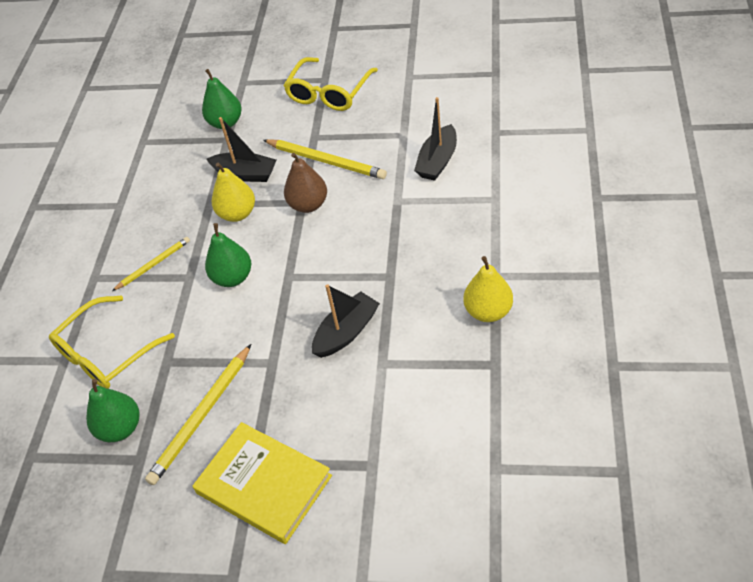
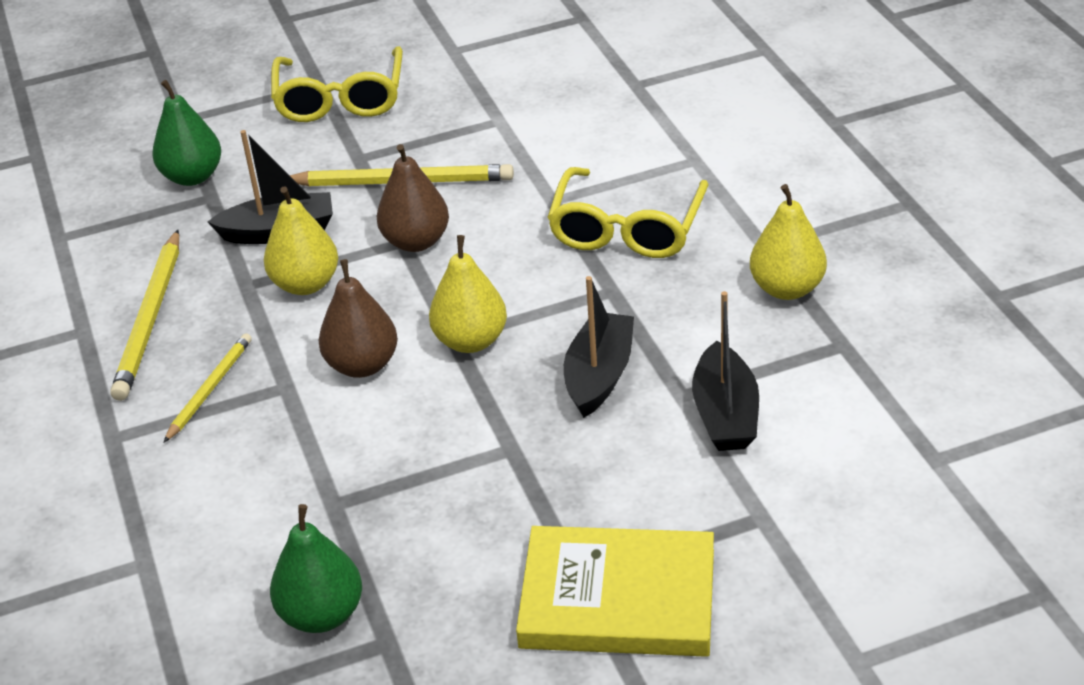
camera: 30 degrees left, 10 degrees down
yellow glasses [49,295,175,389] -> yellow glasses moved to [547,167,708,258]
yellow pencil [145,344,251,485] -> yellow pencil moved to [110,230,179,401]
green pear [205,223,251,287] -> brown pear [319,259,398,378]
black boat [414,97,457,181] -> black boat moved to [692,291,759,451]
none -> yellow pear [429,235,507,353]

